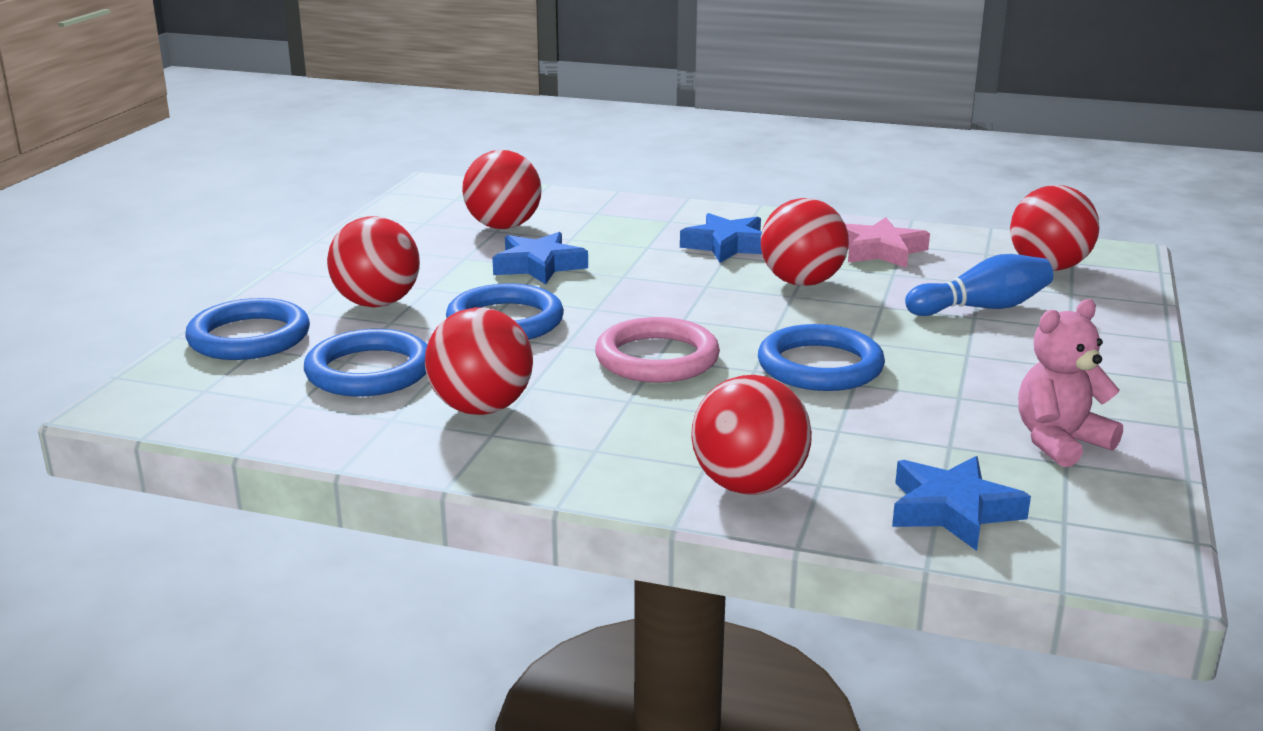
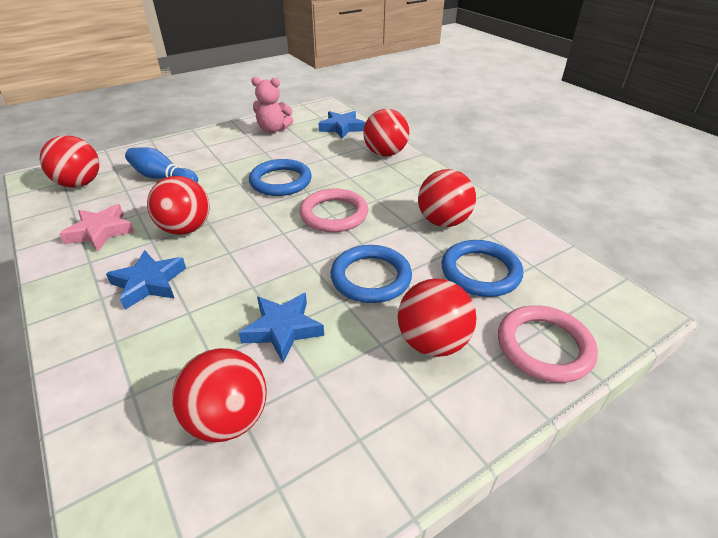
camera: 140 degrees left, 15 degrees up
blue ring [185,298,310,360] -> pink ring [498,305,598,383]

